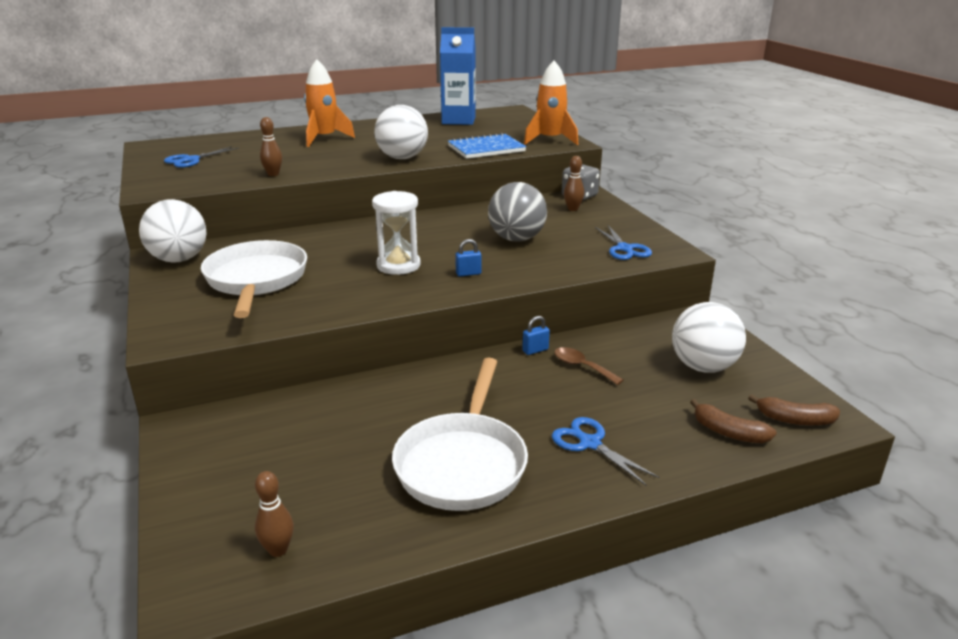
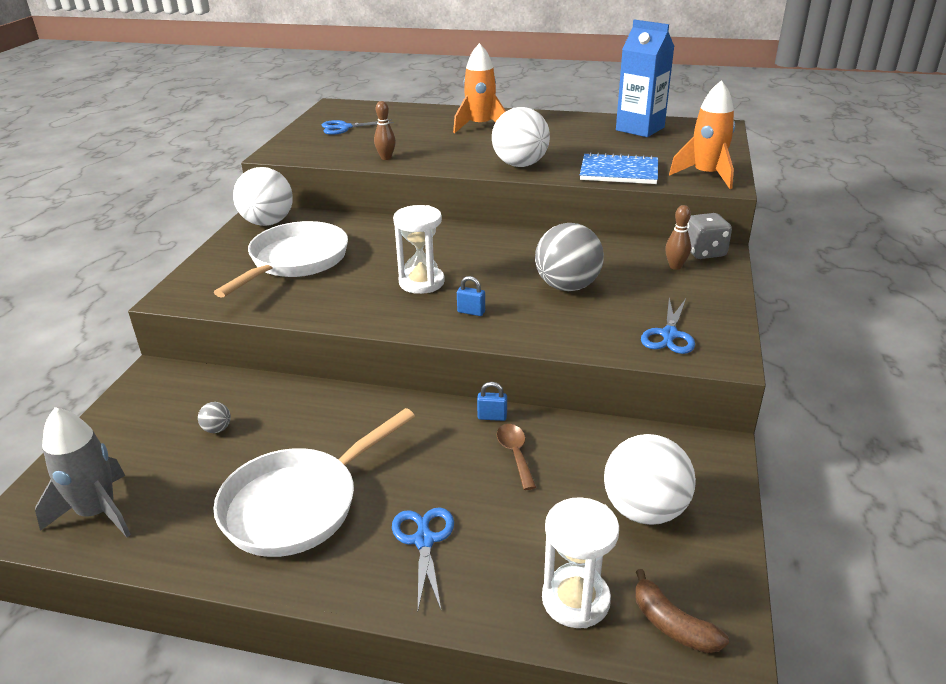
camera: 35 degrees right, 5 degrees up
brown bowling pin [255,471,294,557] -> grey rocket [35,407,131,537]
brown banana [690,399,777,443] -> white hourglass [542,497,619,628]
none -> grey ball [198,402,231,433]

